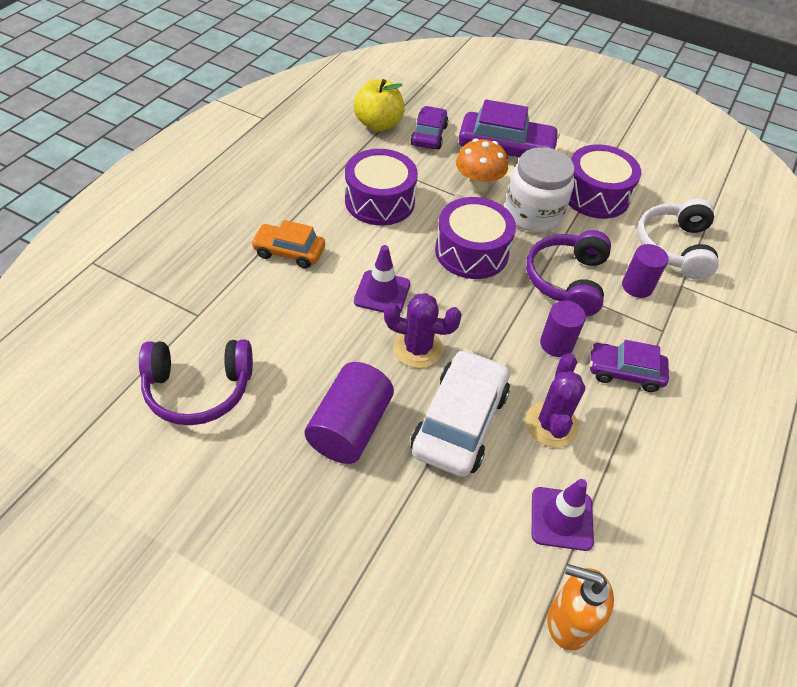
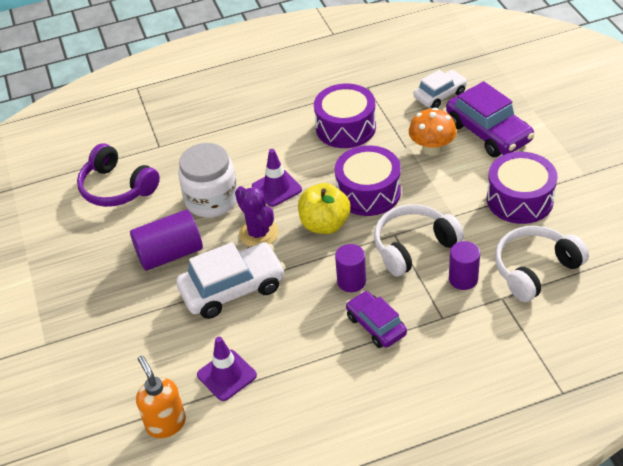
camera: 50 degrees right, 5 degrees down
orange car [251,220,325,268] -> none
yellow apple [354,79,405,131] -> yellow apple moved to [298,183,351,234]
purple car [410,106,448,150] -> white car [414,70,467,108]
white jar [505,147,575,232] -> white jar moved to [178,143,238,217]
purple headphones [526,230,611,316] -> white headphones [374,204,464,277]
purple cactus [526,353,585,447] -> none

